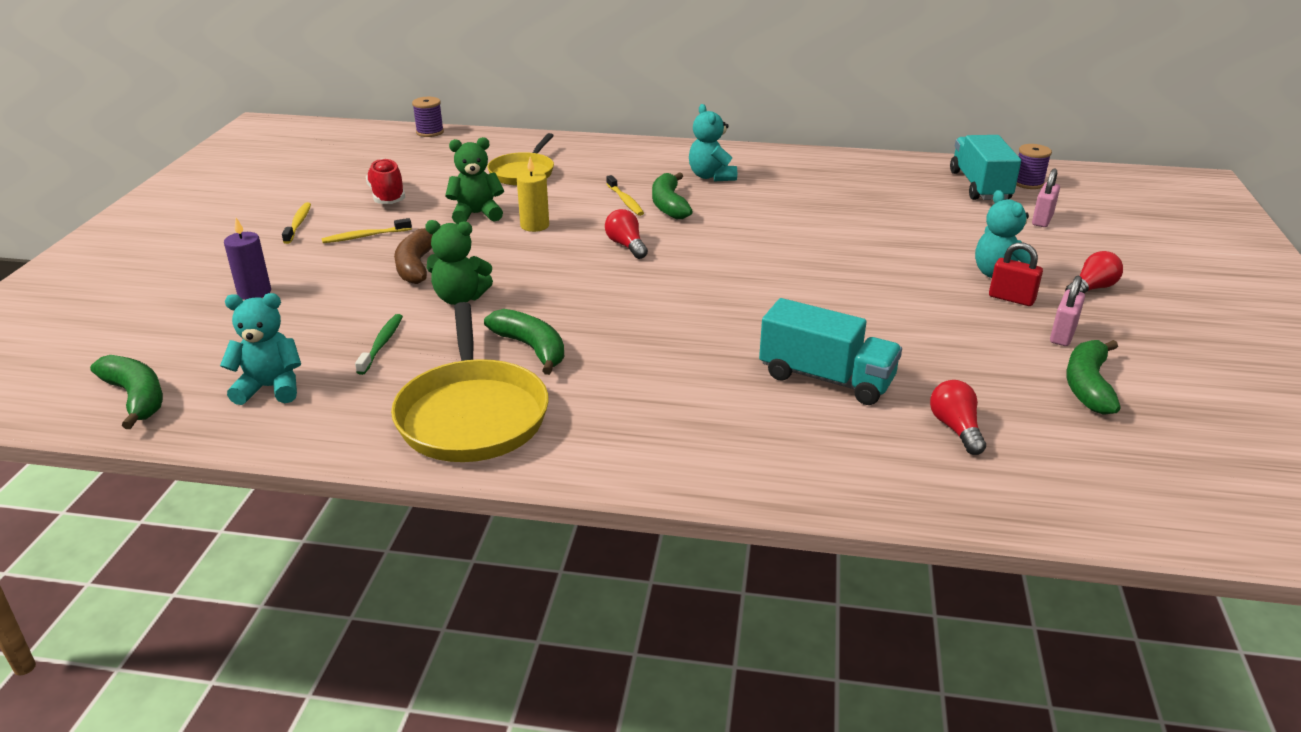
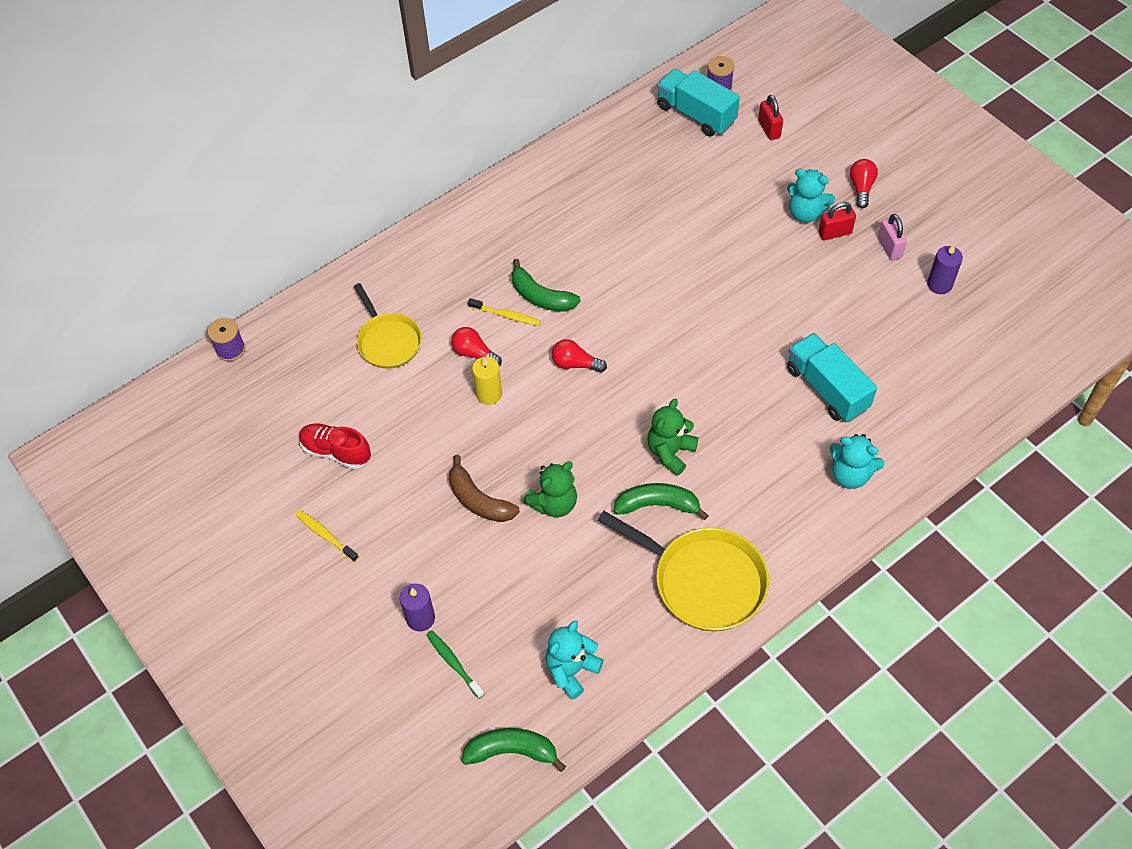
camera: 45 degrees left, 25 degrees up
yellow toothbrush [322,218,412,243] -> none
green toothbrush [355,314,403,375] -> green toothbrush moved to [426,630,484,699]
green teddy bear [445,137,504,224] -> green teddy bear moved to [647,399,698,476]
turquoise teddy bear [689,104,737,181] -> turquoise teddy bear moved to [829,434,884,489]
turquoise truck [759,298,902,405] -> turquoise truck turned 105 degrees counterclockwise [787,333,877,422]
red light bulb [930,380,986,455] -> red light bulb moved to [451,327,502,366]
pink padlock [1032,168,1060,227] -> red padlock [758,95,783,140]
green banana [1066,340,1121,415] -> purple candle [927,244,963,294]

